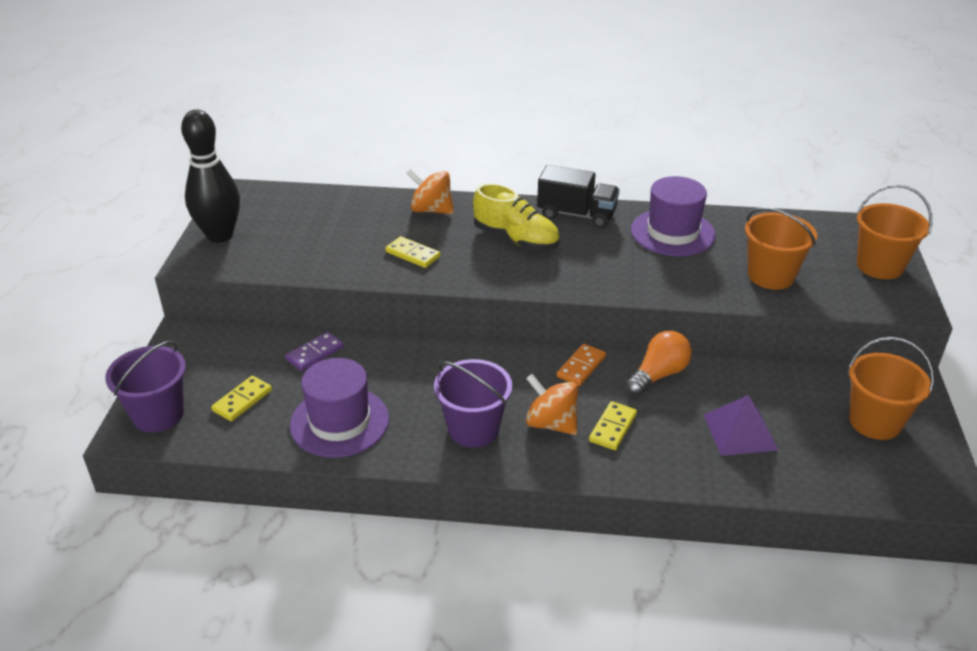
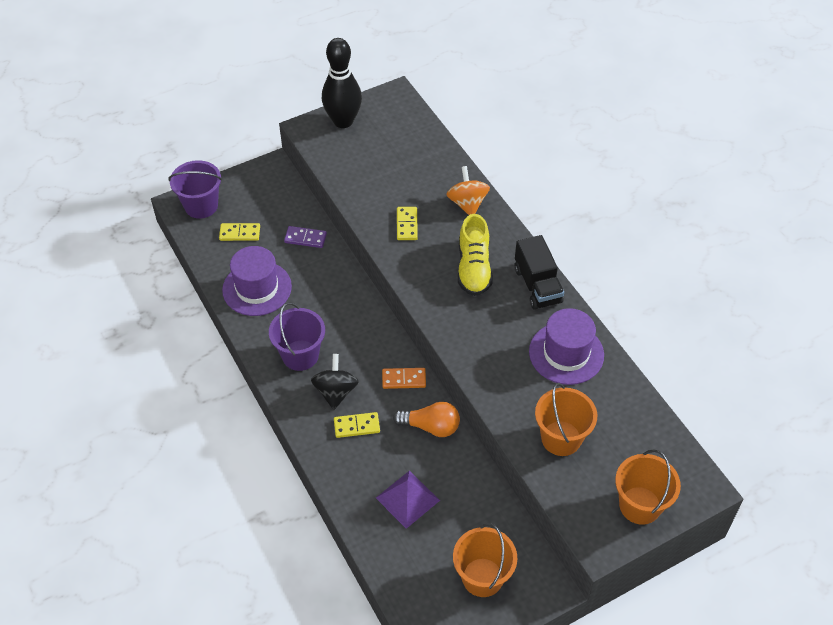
camera: 55 degrees right, 15 degrees up
orange spinning top [526,374,578,435] -> black spinning top [311,354,359,410]

